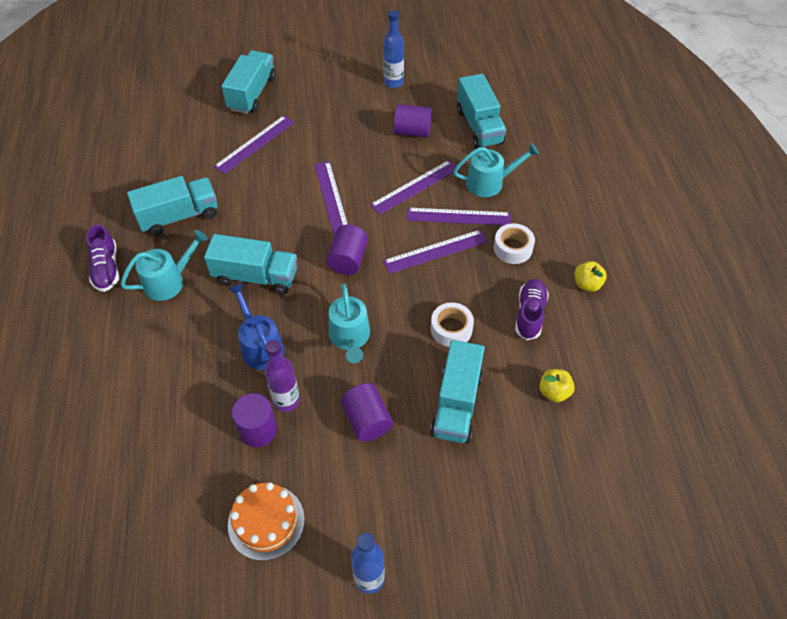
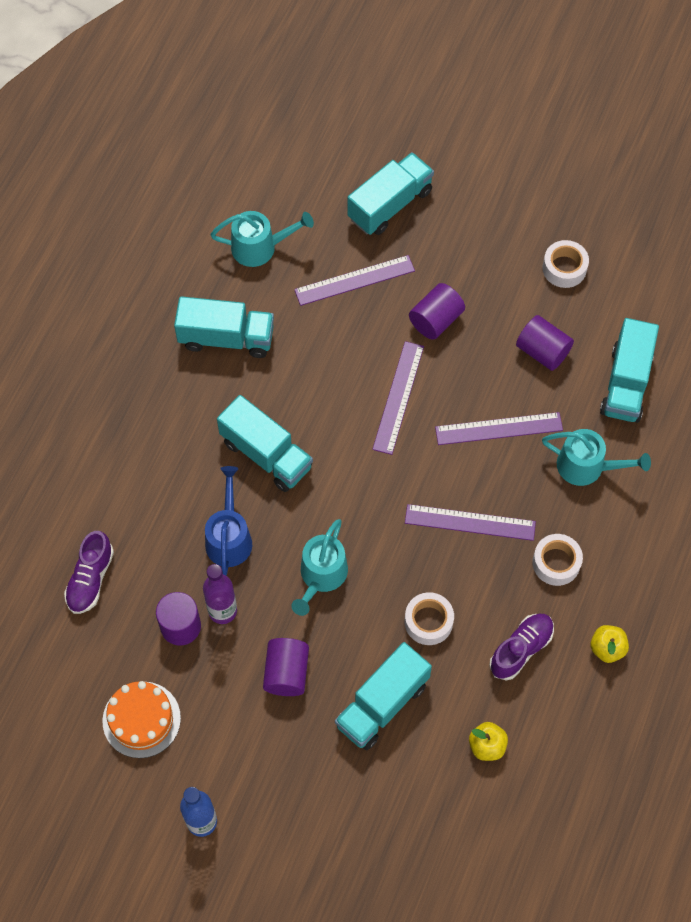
camera: 30 degrees right, 10 degrees up
purple shoe [86,224,119,292] -> purple shoe moved to [64,531,114,614]
turquoise watering can [120,230,208,301] -> turquoise watering can moved to [210,211,314,267]
purple cylinder [326,224,368,275] -> purple cylinder moved to [409,283,465,340]
blue bottle [383,10,404,88] -> white tape [542,240,589,288]
purple ruler [407,207,511,225] -> none

